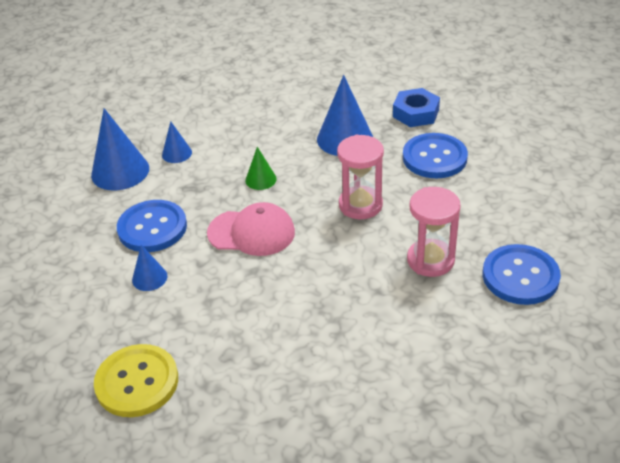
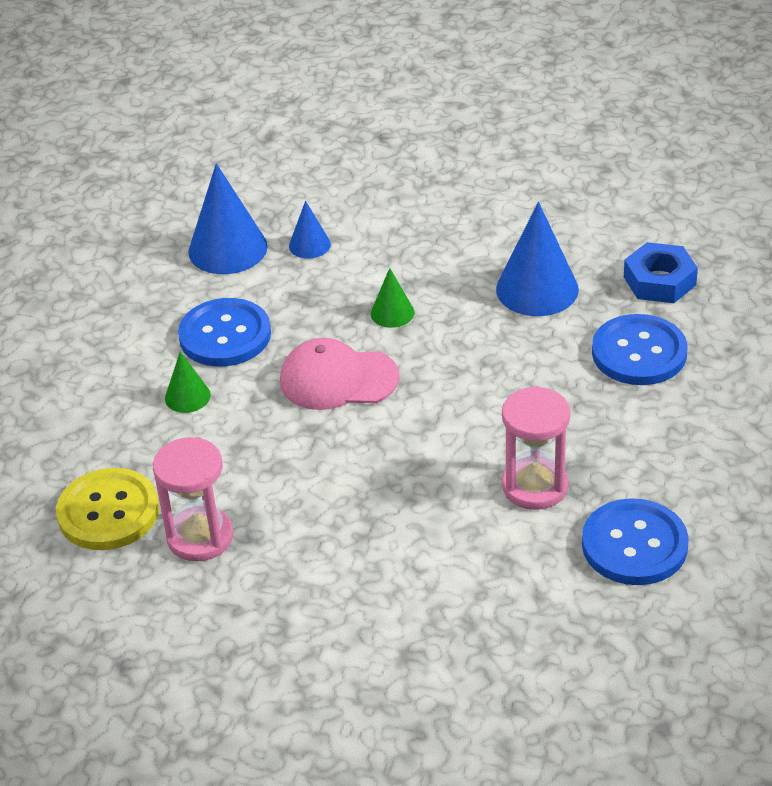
camera: 25 degrees right, 0 degrees up
blue cone [132,245,167,291] -> green cone [165,352,211,413]
pink cap [207,202,295,256] -> pink cap turned 150 degrees clockwise [280,338,400,410]
pink hourglass [337,135,384,219] -> pink hourglass moved to [153,437,233,561]

